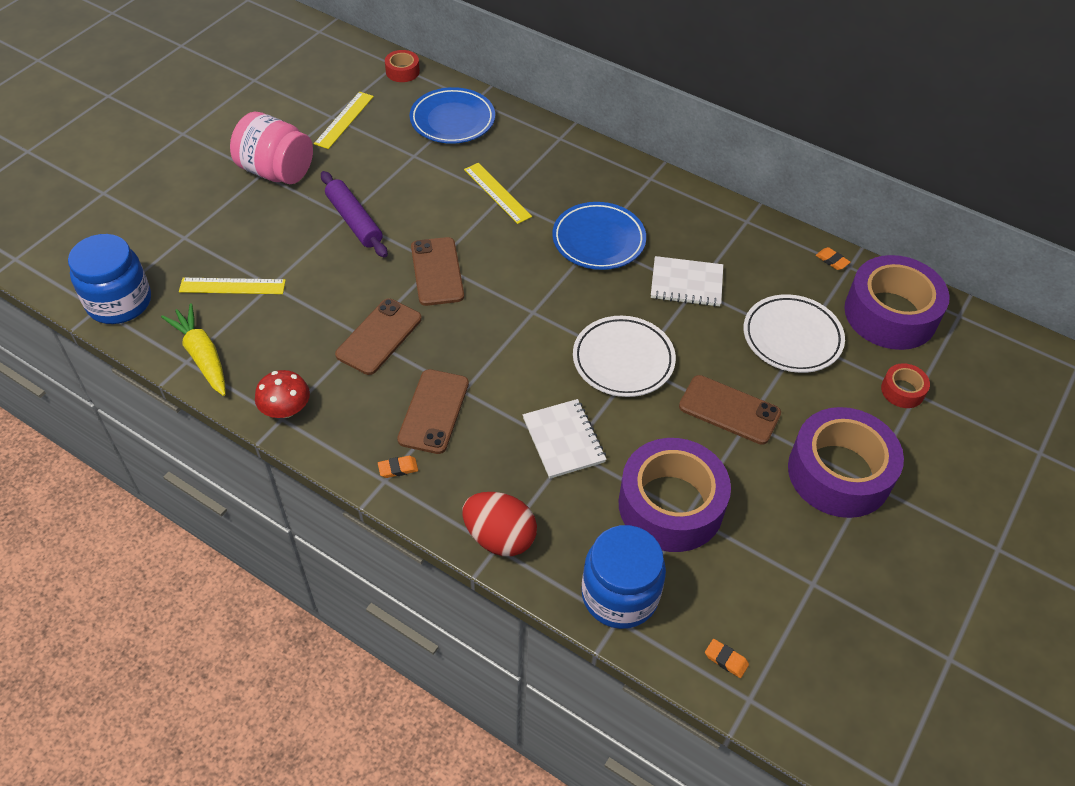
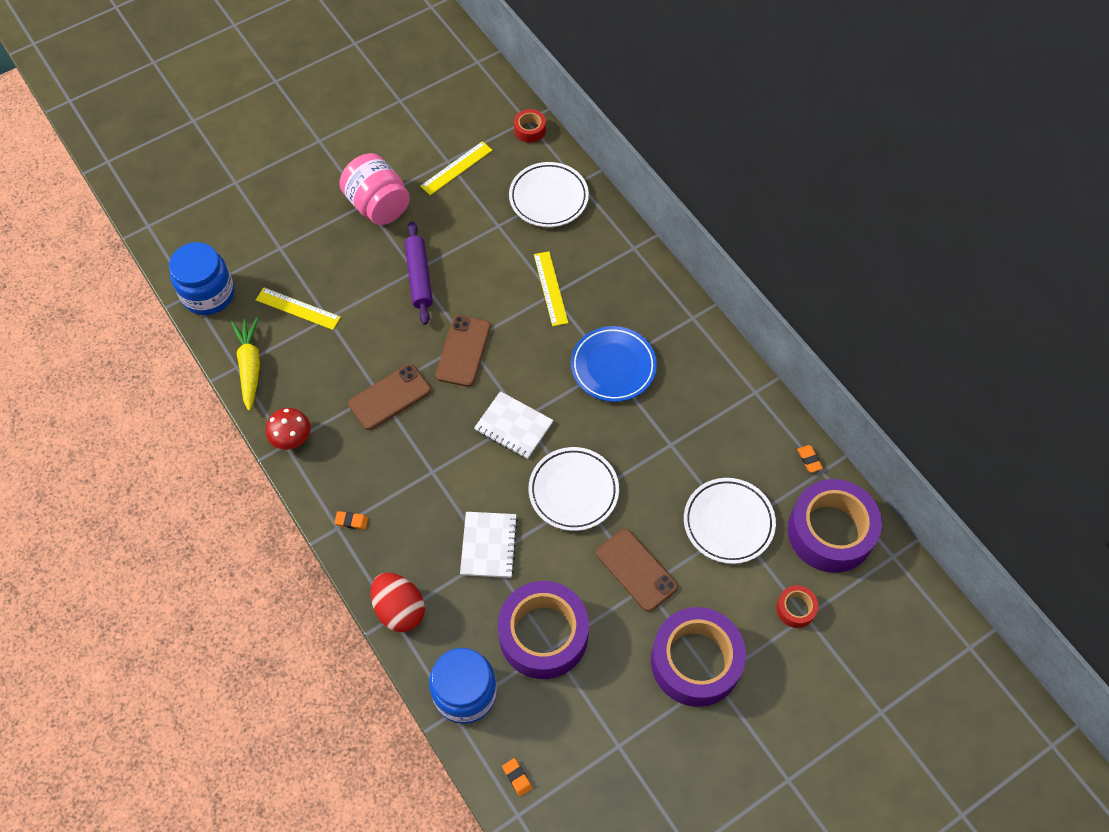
camera: 25 degrees right, 10 degrees up
brown phone [397,369,469,454] -> none
blue plate [410,87,495,144] -> white plate [509,162,589,227]
white notebook [651,256,723,307] -> white notebook moved to [474,391,553,459]

